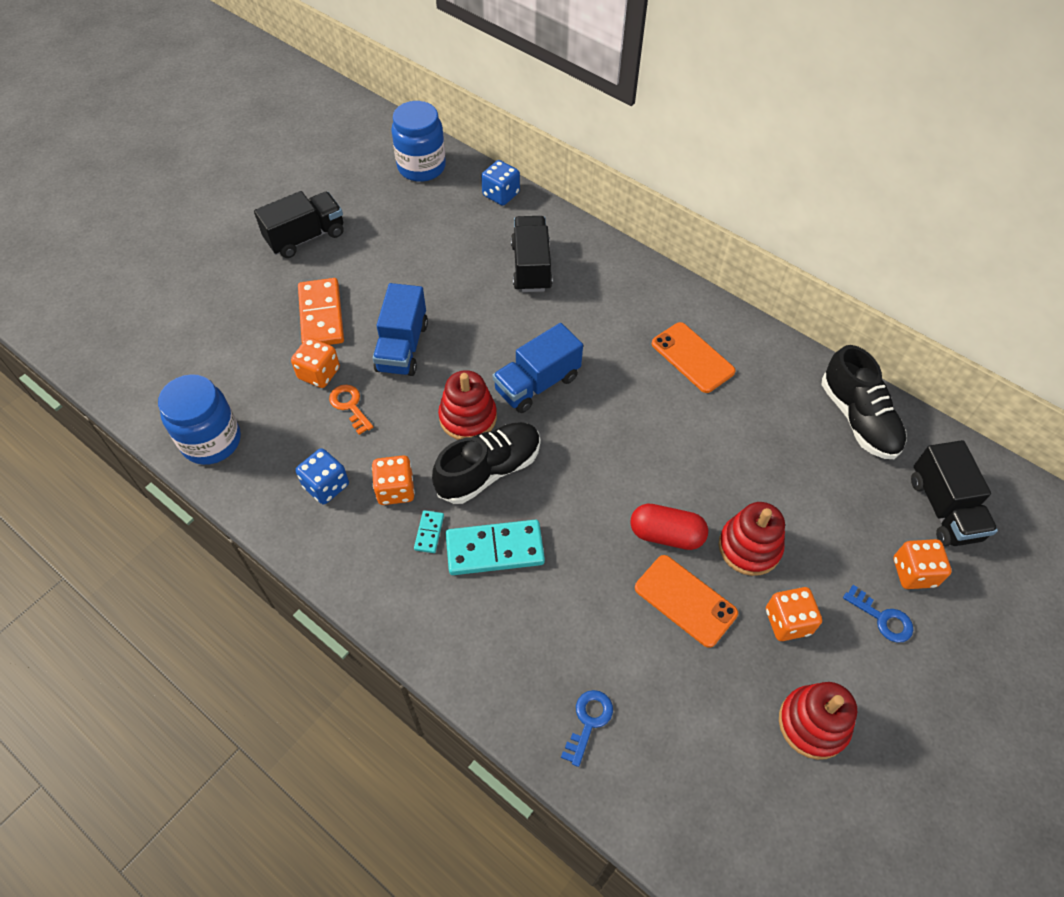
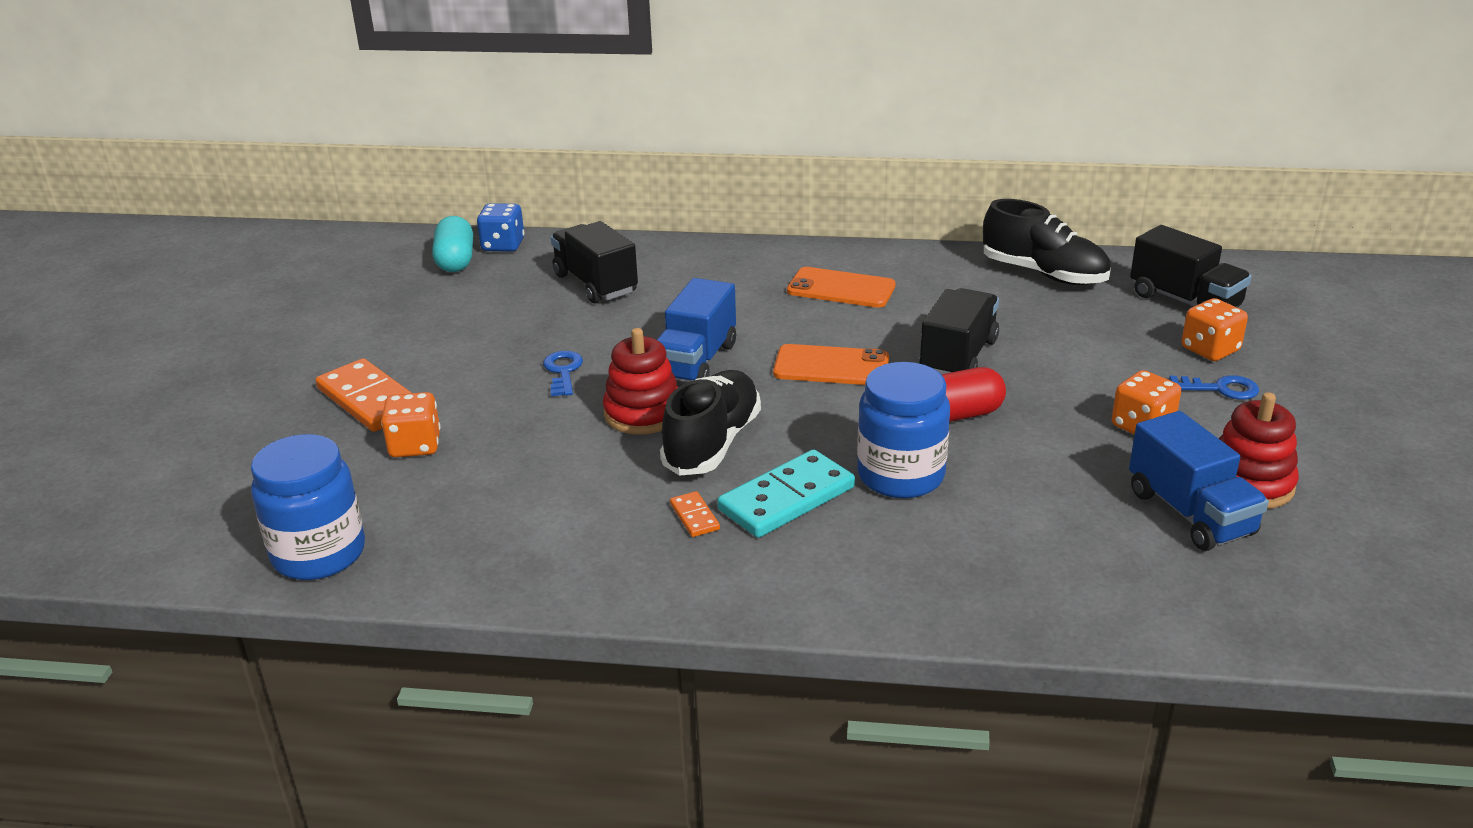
camera: 30 degrees left, 25 degrees down
black truck [254,191,344,258] -> black truck moved to [919,288,999,374]
blue dice [296,448,349,504] -> none
orange key [329,385,373,435] -> none
orange dice [372,455,415,505] -> none
blue truck [373,283,428,376] -> blue truck moved to [1129,411,1269,551]
blue jar [391,101,446,182] -> blue jar moved to [857,362,950,498]
turquoise domino [414,510,444,553] -> orange domino [670,491,720,537]
blue key [561,690,613,767] -> blue key moved to [543,351,583,396]
orange phone [635,555,738,648] -> orange phone moved to [773,344,889,385]
red stacking toy [718,502,785,576] -> none
none -> turquoise capsule [432,216,473,272]

